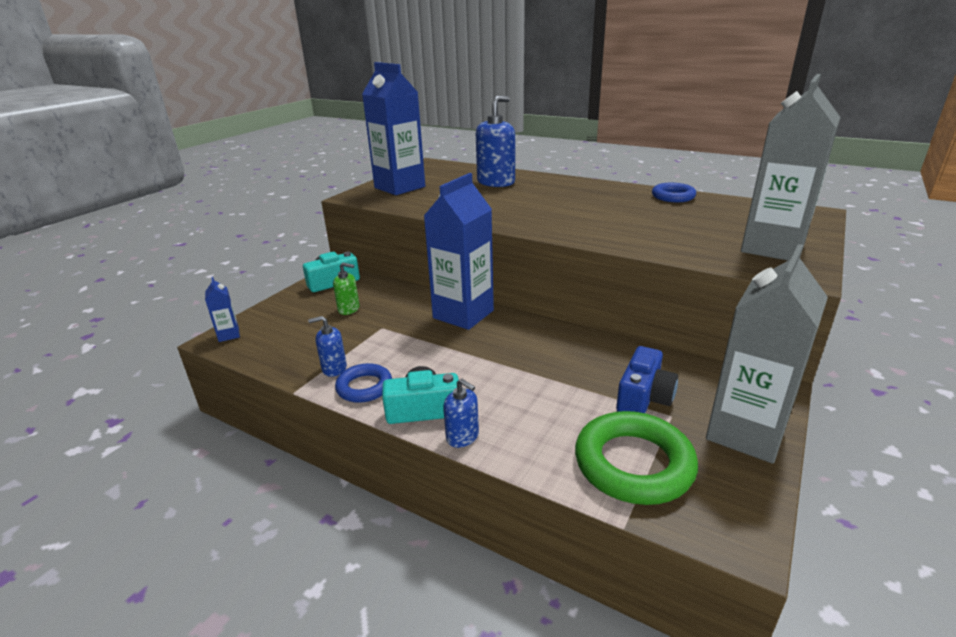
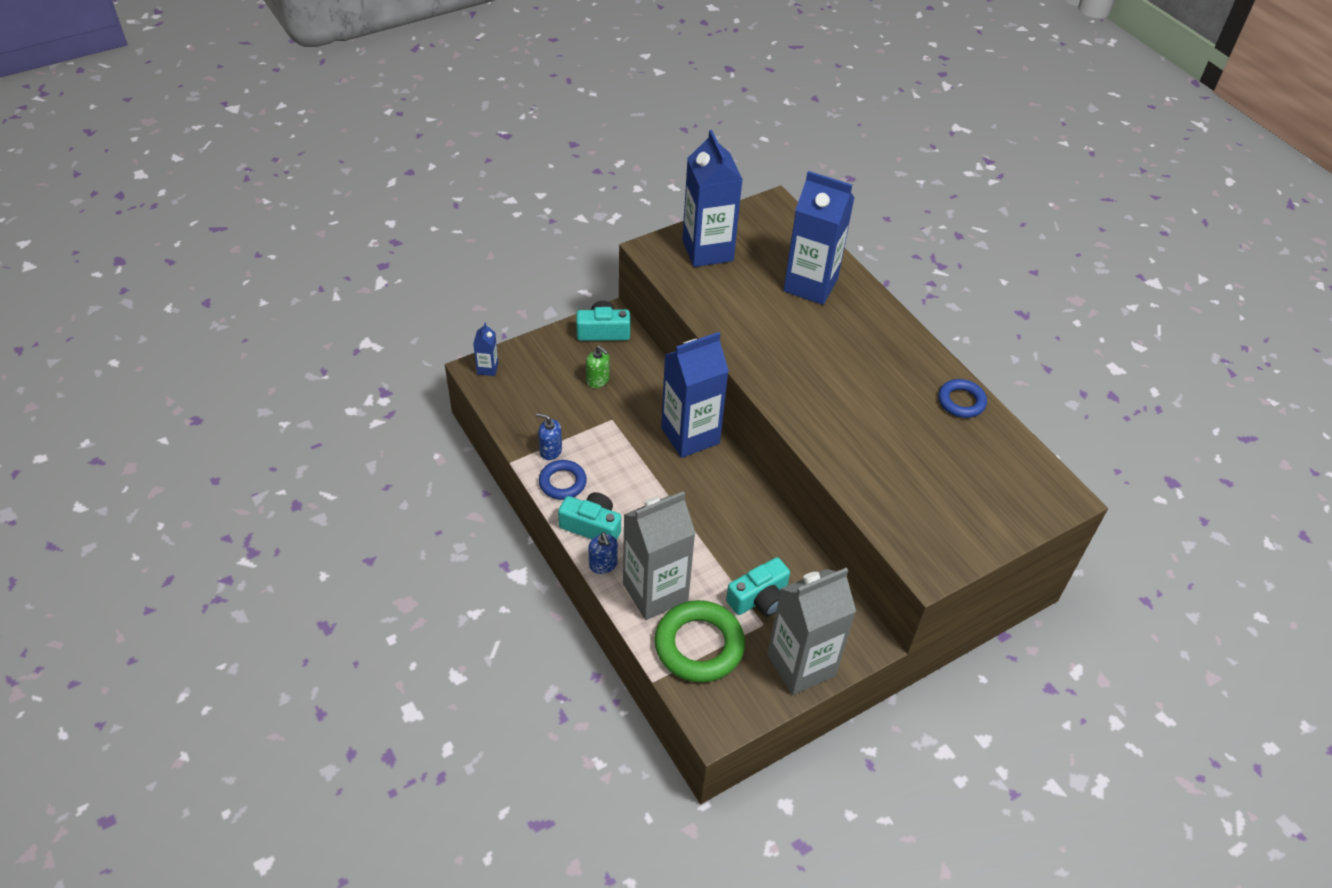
camera: 25 degrees right, 20 degrees up
blue soap dispenser [476,96,515,187] -> blue carton [783,171,854,305]
blue camera [616,346,678,413] -> turquoise camera [726,557,790,617]
grey carton [741,74,841,260] -> grey carton moved to [623,491,696,620]

